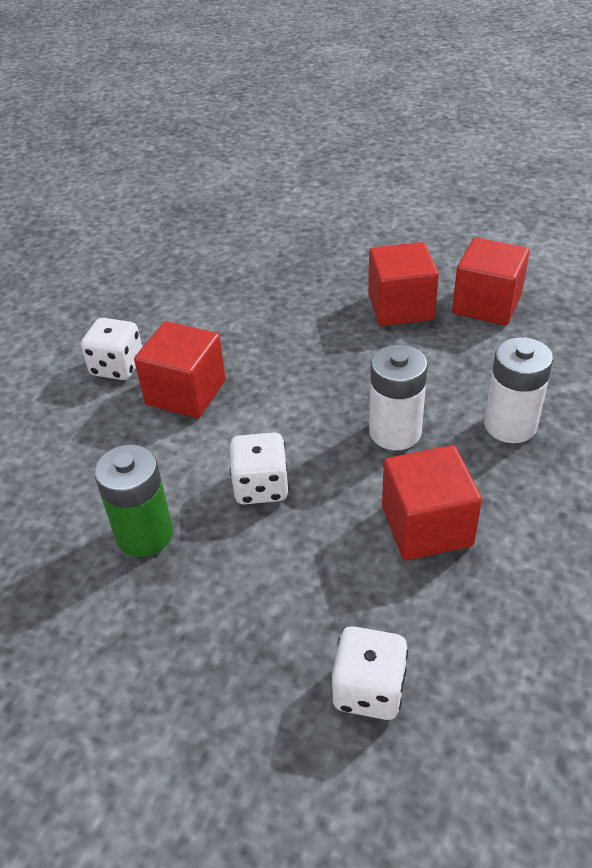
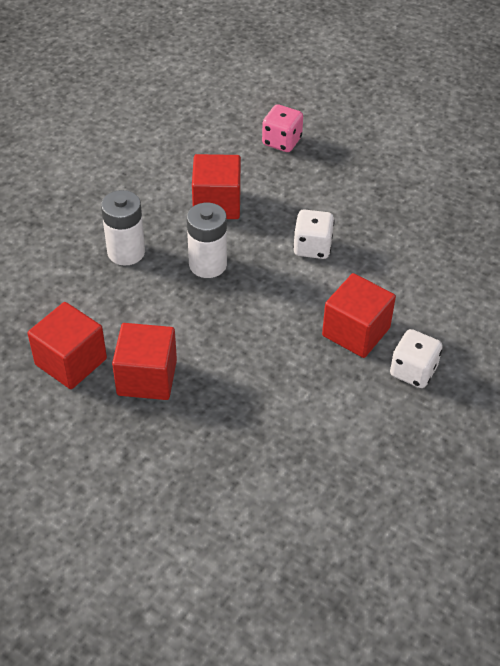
camera: 170 degrees left, 5 degrees up
green battery [94,444,173,557] -> none
white dice [331,626,408,720] -> pink dice [262,104,303,152]

